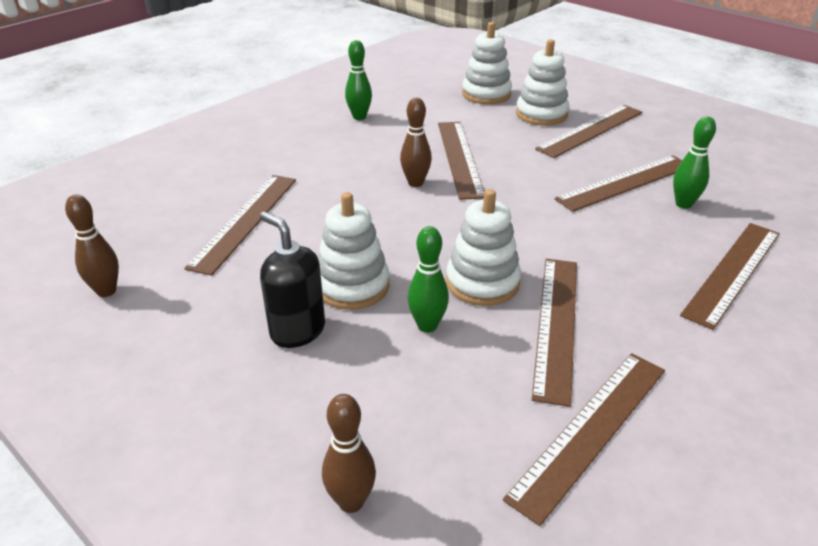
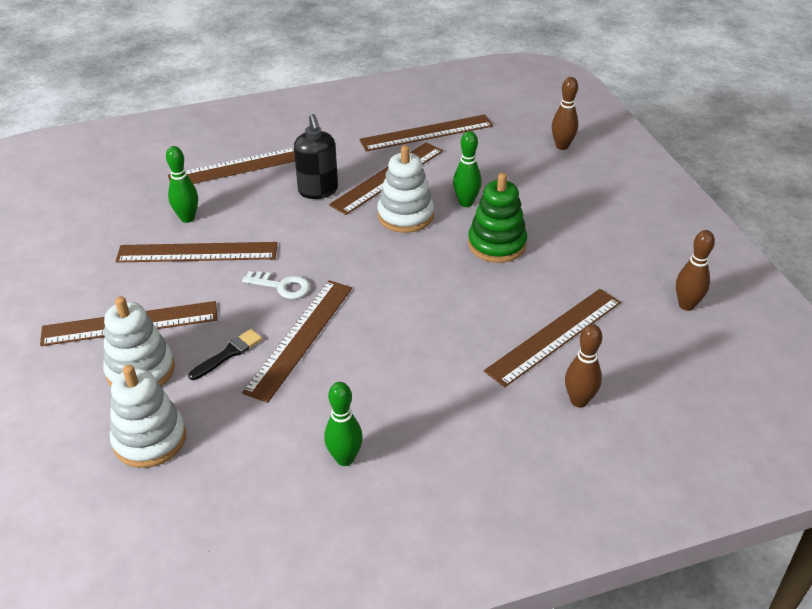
camera: 150 degrees left, 5 degrees up
black soap dispenser [260,212,325,348] -> black soap dispenser moved to [294,114,338,199]
white stacking toy [318,192,389,310] -> green stacking toy [468,173,527,263]
brown bowling pin [400,98,432,187] -> brown bowling pin moved to [565,324,602,408]
none -> black brush [188,329,262,380]
none -> white key [242,271,310,299]

